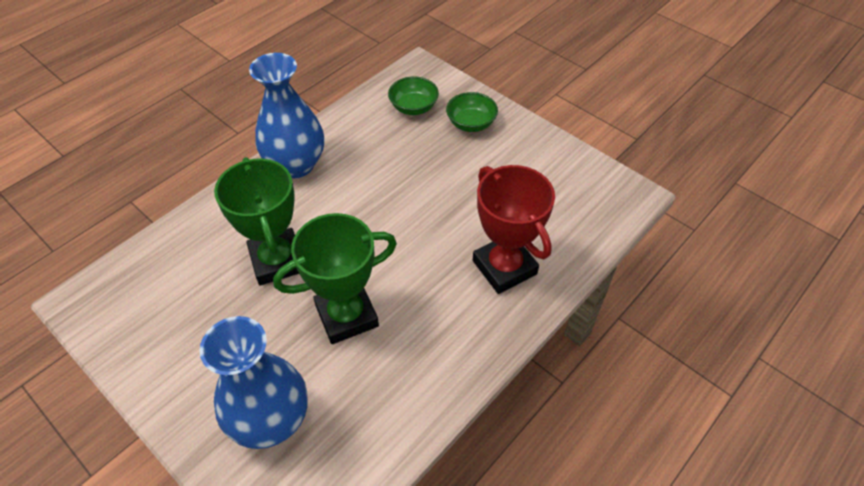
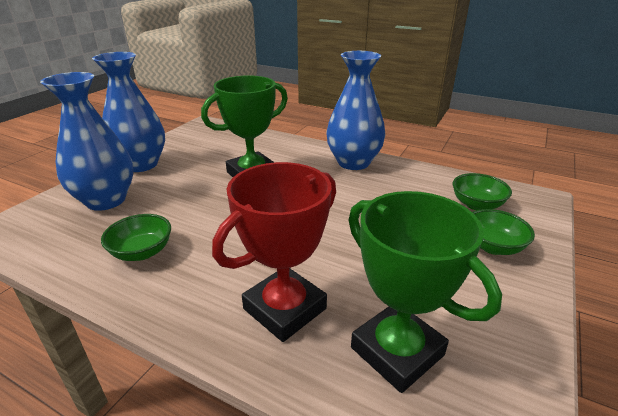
camera: 75 degrees right, 20 degrees down
green trophy [273,213,397,344] -> green trophy moved to [348,191,502,393]
none -> blue vase [92,52,165,172]
none -> green bowl [101,214,171,261]

